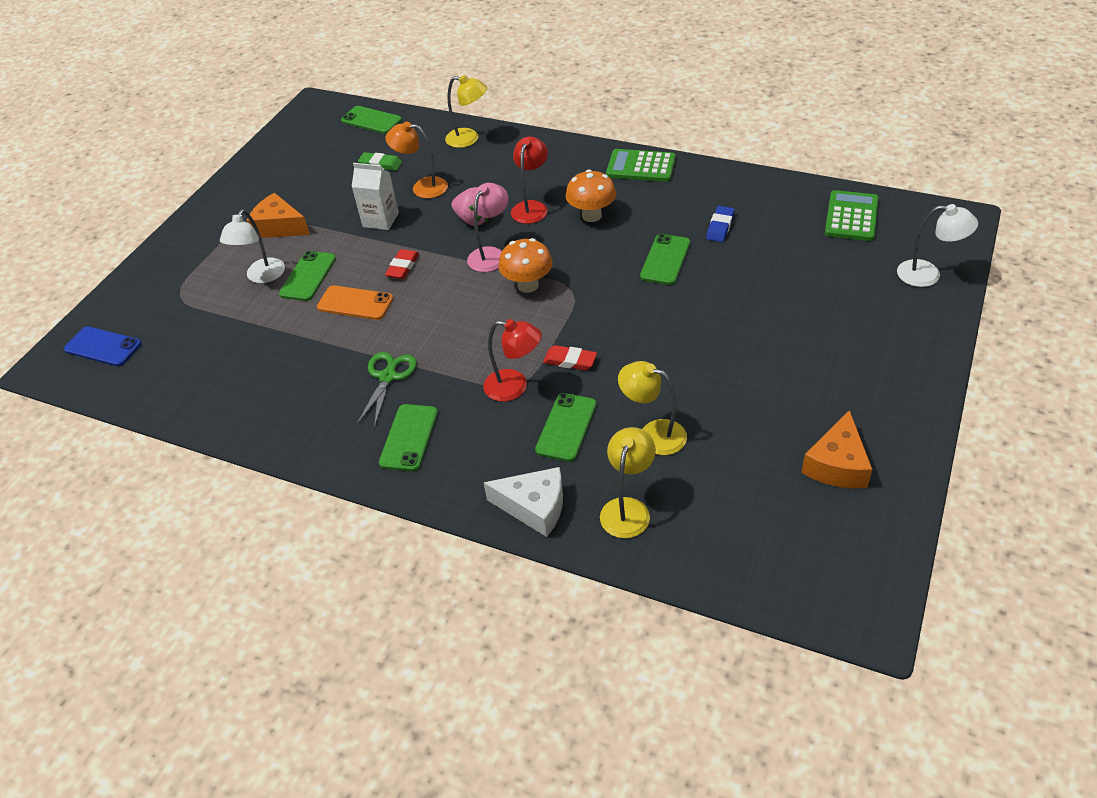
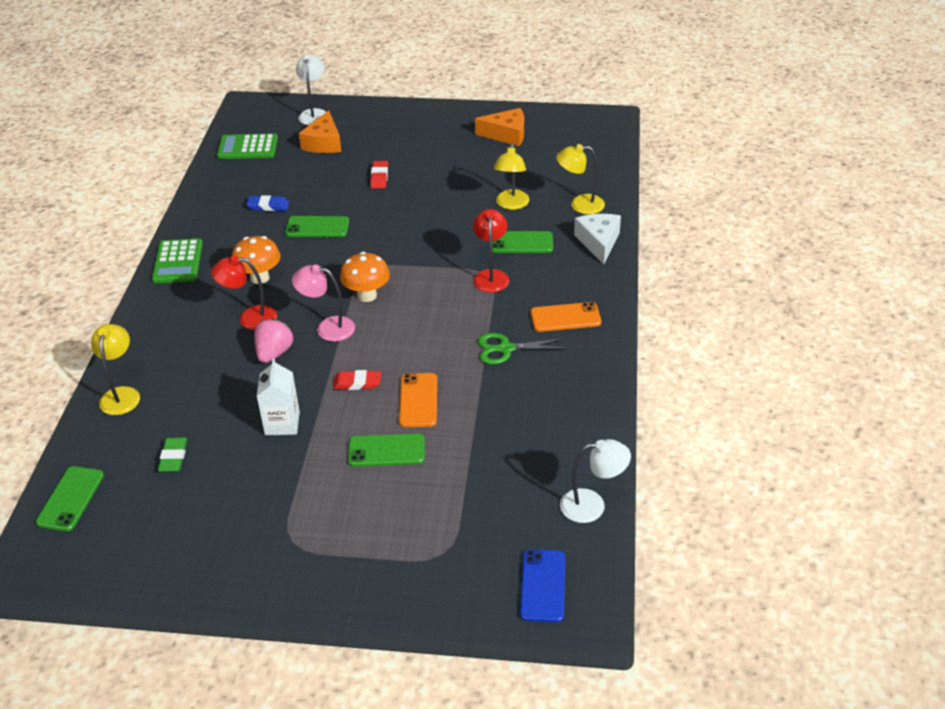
camera: 110 degrees left, 5 degrees down
white lamp [220,209,285,283] -> white lamp moved to [560,439,631,523]
orange cheese [247,193,310,238] -> orange cheese moved to [299,111,341,153]
green phone [379,404,438,471] -> orange phone [530,302,601,332]
orange lamp [385,122,448,198] -> none
red eraser [543,345,597,370] -> red eraser moved to [370,161,388,188]

